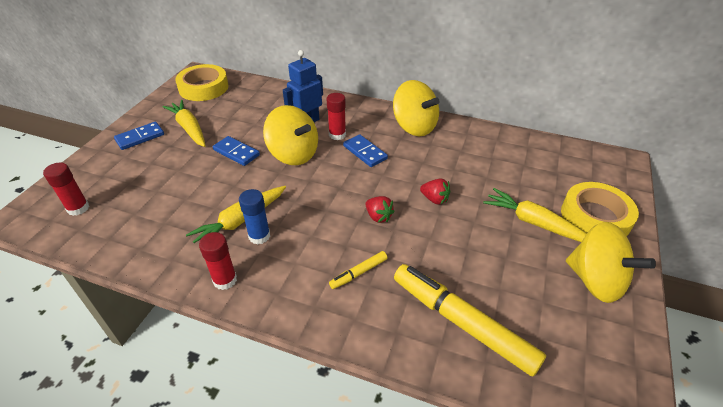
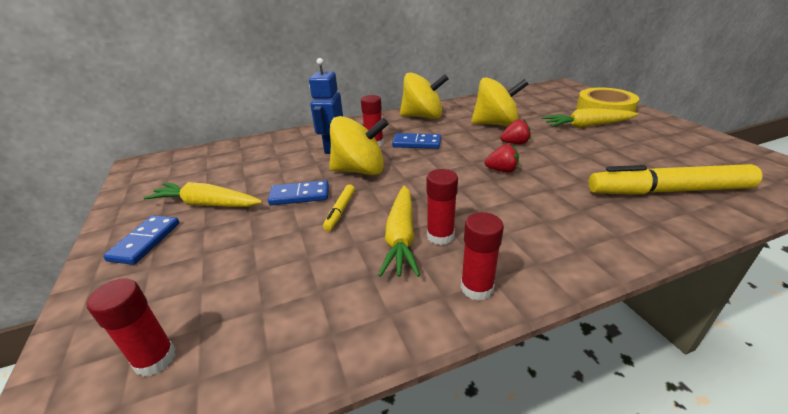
camera: 40 degrees left, 10 degrees down
yellow tape [175,64,229,101] -> none
blue glue stick [239,189,270,244] -> red glue stick [426,169,458,245]
yellow marker [329,251,387,289] -> yellow marker moved to [323,184,355,231]
yellow spinning top [566,222,656,303] -> yellow spinning top moved to [471,77,528,126]

